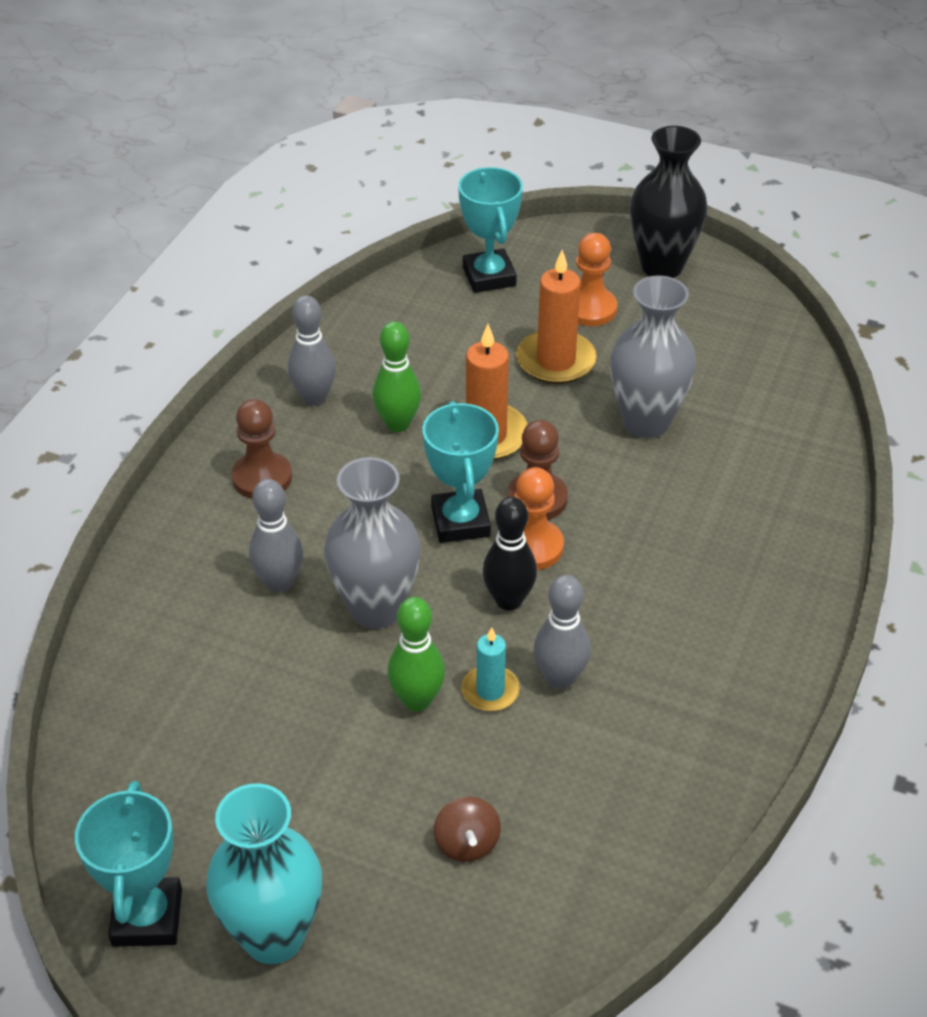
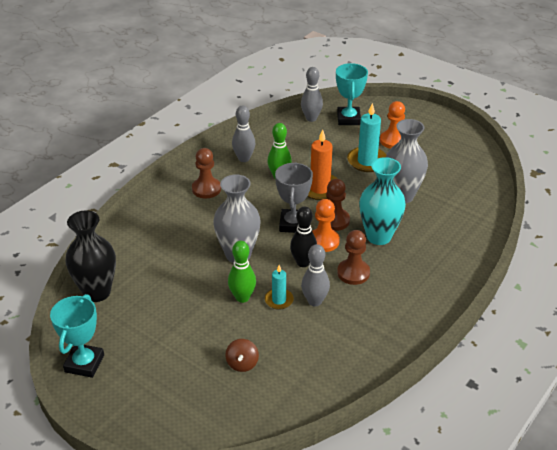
camera: 15 degrees right, 5 degrees down
turquoise vase [206,783,322,964] -> turquoise vase moved to [359,157,406,245]
grey bowling pin [249,479,303,593] -> grey bowling pin moved to [301,67,323,122]
turquoise trophy [422,401,499,543] -> grey trophy [275,162,313,233]
orange candle [516,250,597,384] -> turquoise candle [347,103,386,172]
black vase [630,126,708,278] -> black vase moved to [66,210,116,302]
none -> brown pawn [337,230,370,285]

